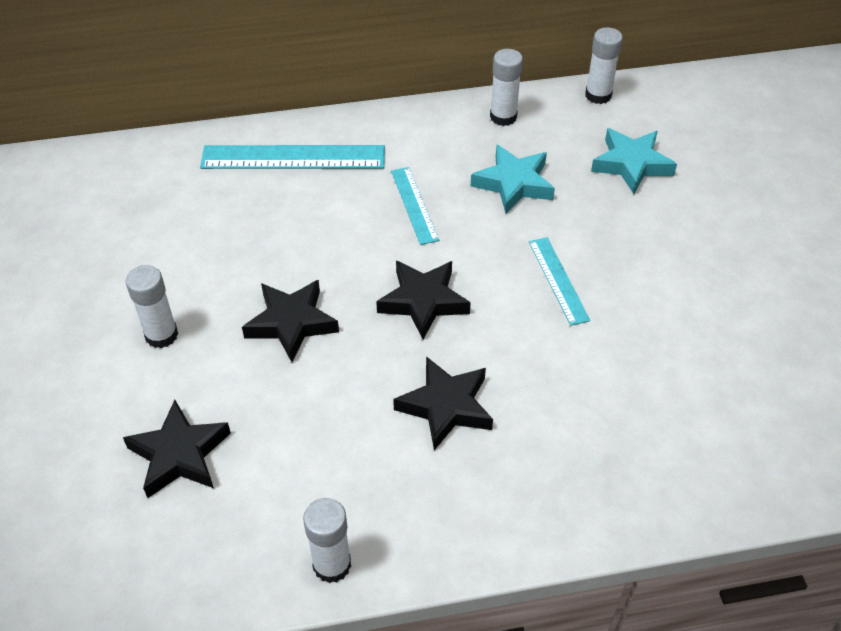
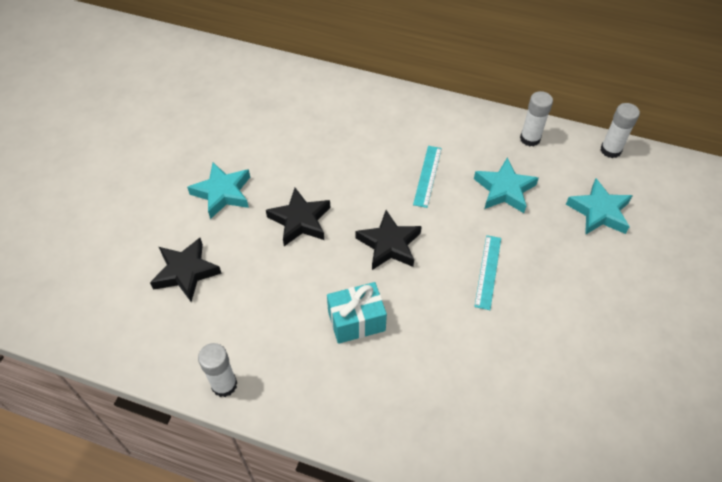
camera: 30 degrees right, 5 degrees up
white glue stick [126,265,178,348] -> turquoise star [187,162,250,219]
turquoise ruler [200,145,385,169] -> none
black star [393,356,493,450] -> turquoise gift [327,282,387,344]

